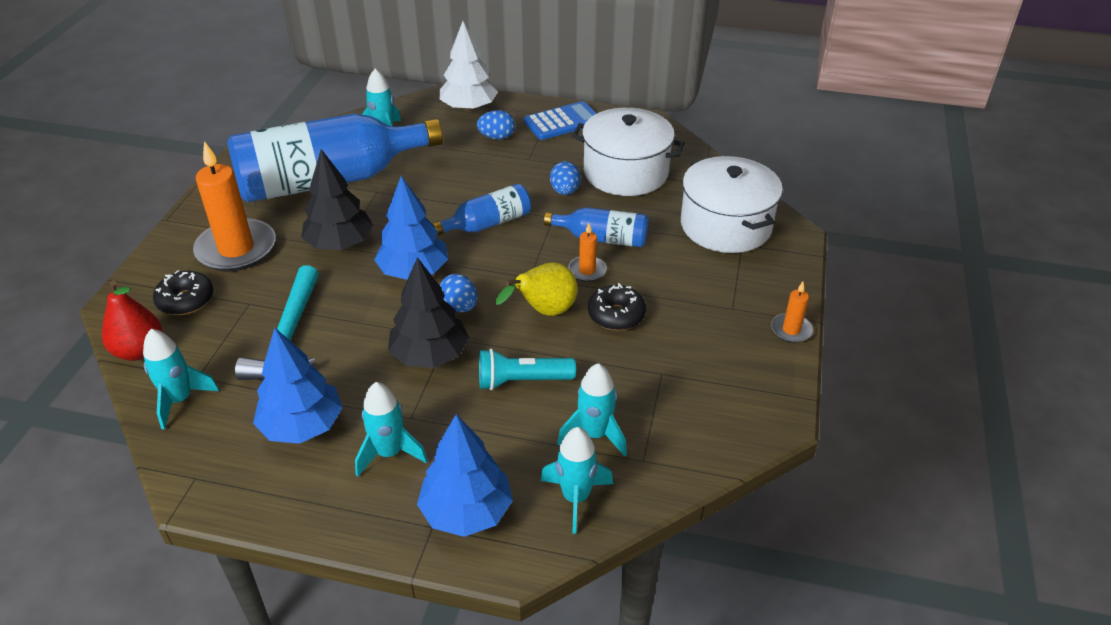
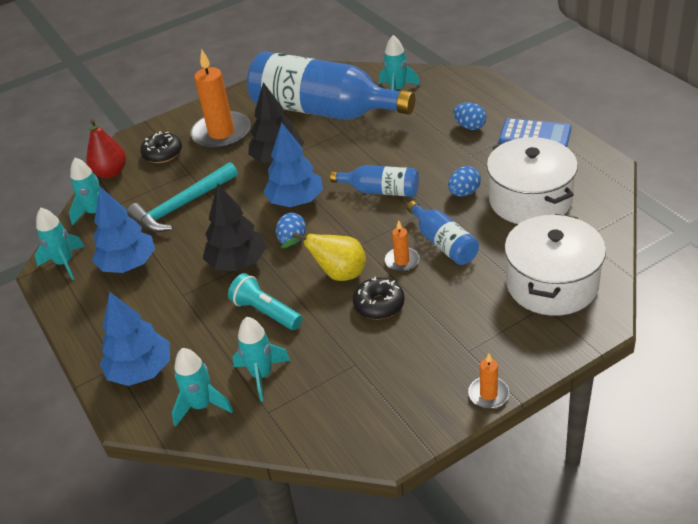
camera: 50 degrees right, 0 degrees up
turquoise rocket [355,382,428,477] -> turquoise rocket moved to [34,208,85,280]
white tree [440,21,498,112] -> none

